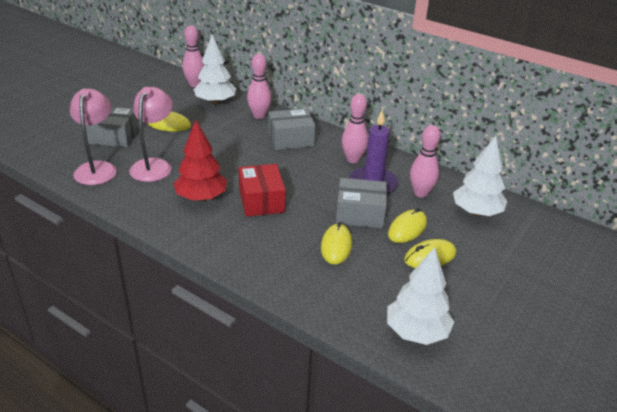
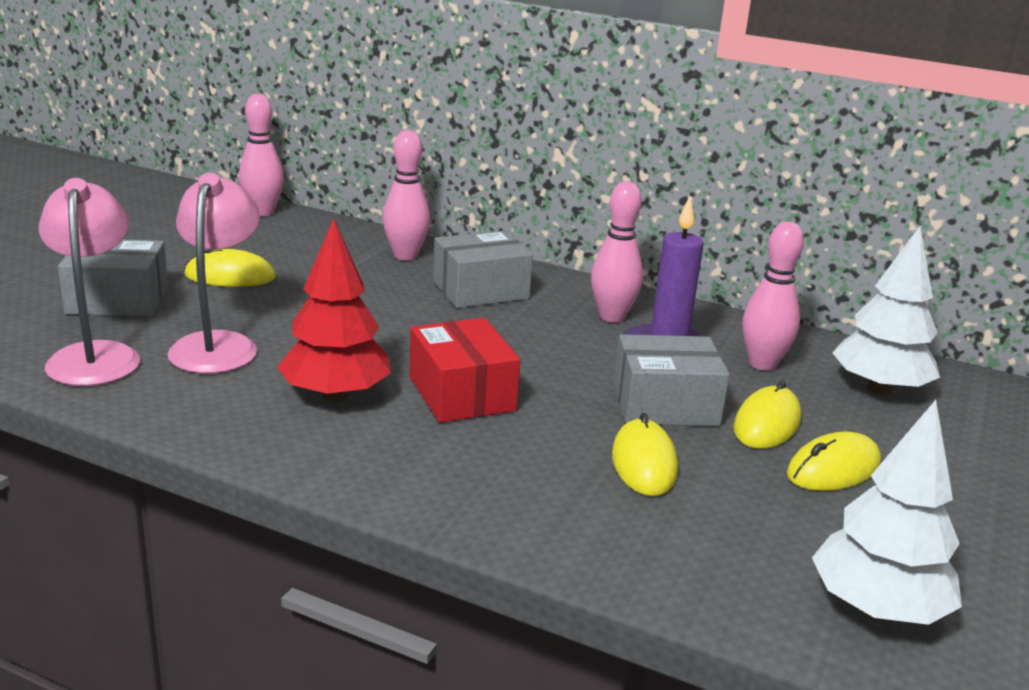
camera: 10 degrees left, 10 degrees down
white tree [194,35,236,105] -> none

